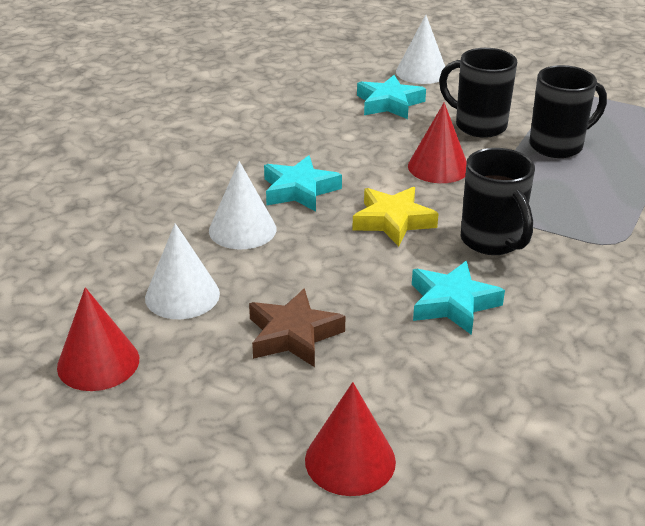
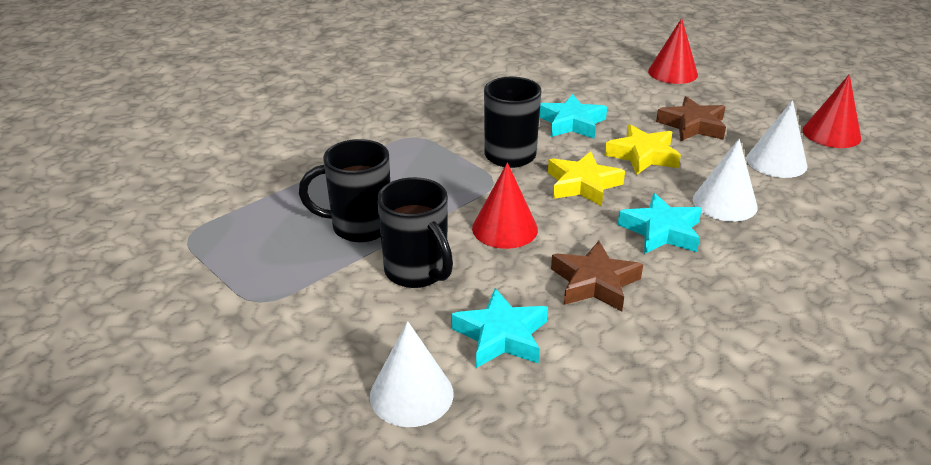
camera: 160 degrees left, 0 degrees up
none -> brown star [551,241,643,311]
none -> yellow star [605,124,681,175]

